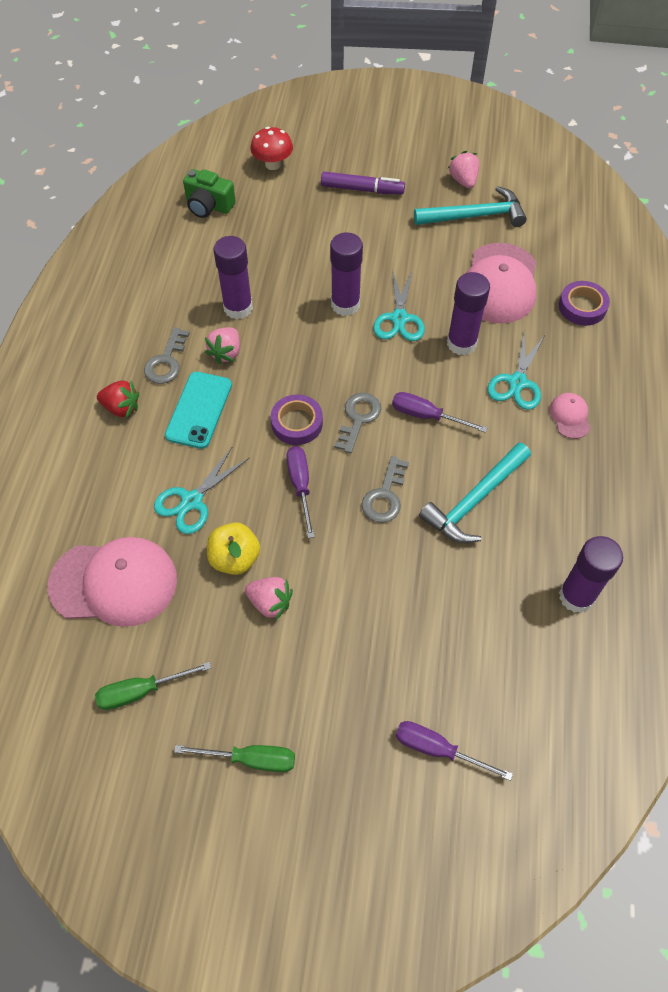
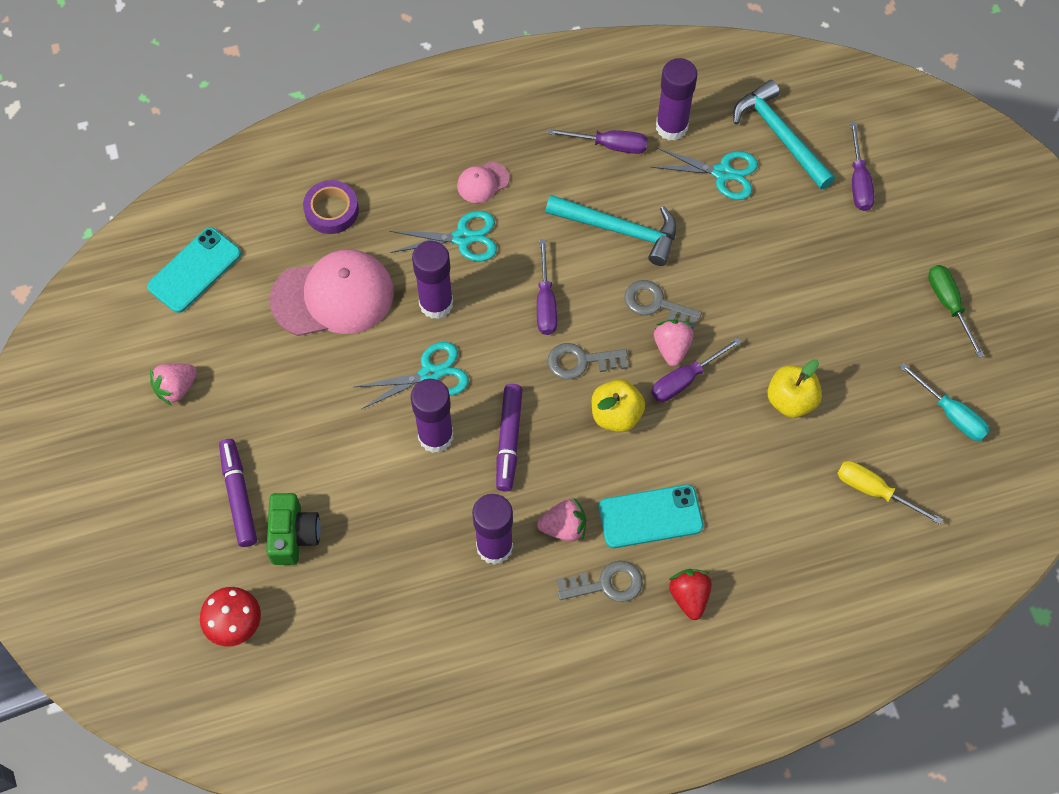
camera: 115 degrees left, 5 degrees up
pink cap [48,537,177,627] -> yellow screwdriver [837,461,943,525]
green screwdriver [95,662,211,710] -> turquoise screwdriver [899,363,990,441]
turquoise scissors [154,446,249,534] -> turquoise scissors moved to [650,147,758,200]
green camera [183,169,236,218] -> green camera moved to [266,493,321,565]
pink strawberry [245,577,293,621] -> pink strawberry moved to [654,320,694,367]
purple tape [271,395,323,445] -> yellow apple [592,379,645,432]
grey key [362,456,409,523] -> grey key turned 150 degrees counterclockwise [624,280,702,329]
turquoise hammer [414,186,527,227] -> turquoise hammer moved to [733,80,835,189]
none -> turquoise phone [147,227,241,313]
none -> purple marker [496,384,523,492]
none -> purple screwdriver [547,128,648,154]

